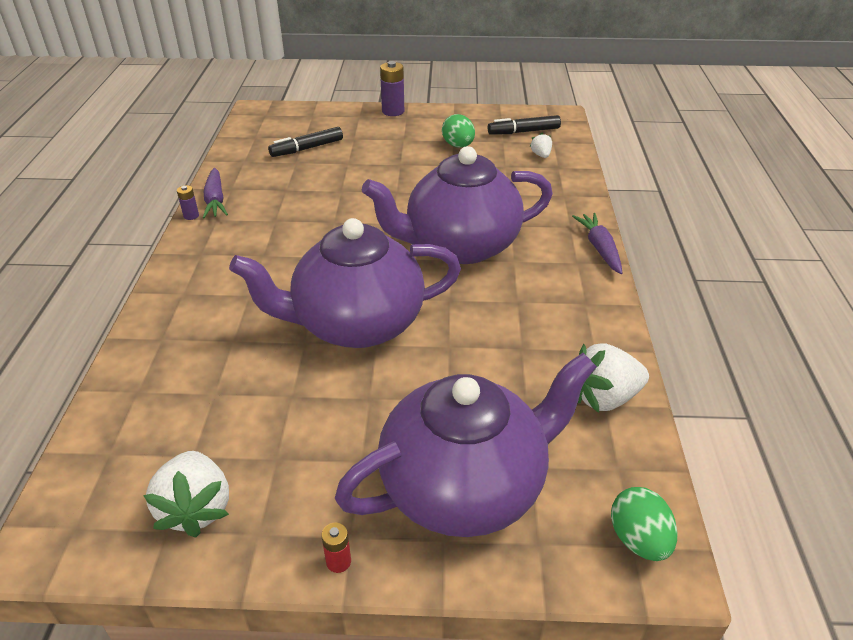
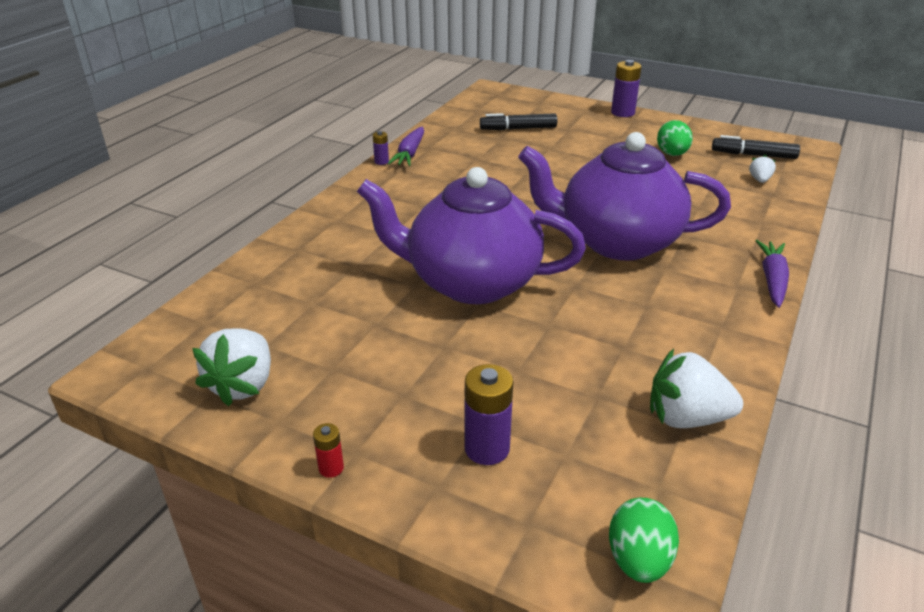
camera: 25 degrees right, 5 degrees down
purple teapot [335,353,597,537] -> purple battery [464,364,513,465]

